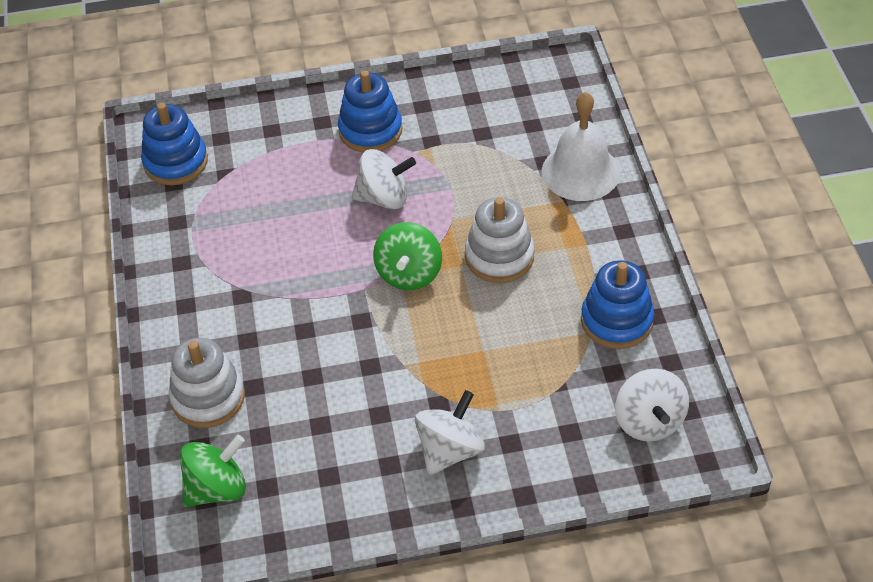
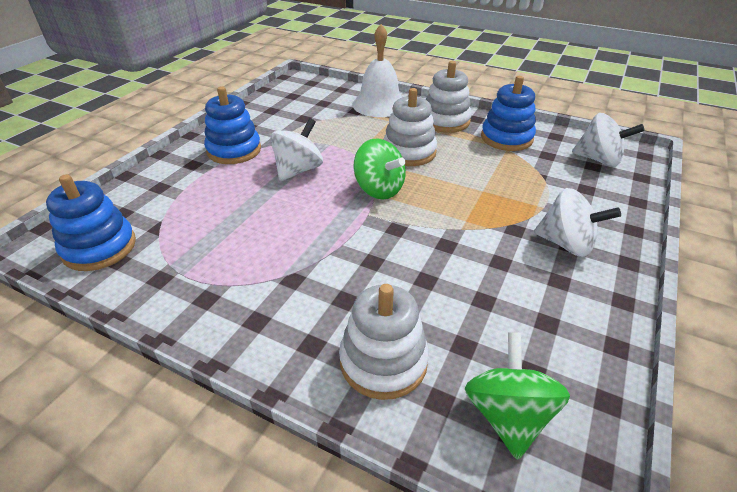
camera: 55 degrees left, 10 degrees down
white spinning top [415,390,485,476] -> white spinning top turned 135 degrees clockwise [534,188,621,257]
none -> white stacking toy [426,61,472,133]

